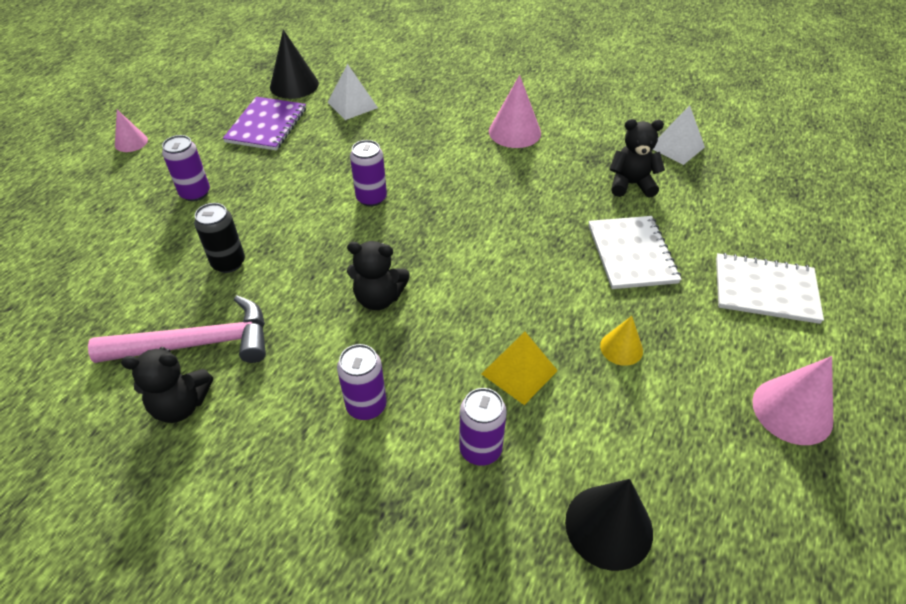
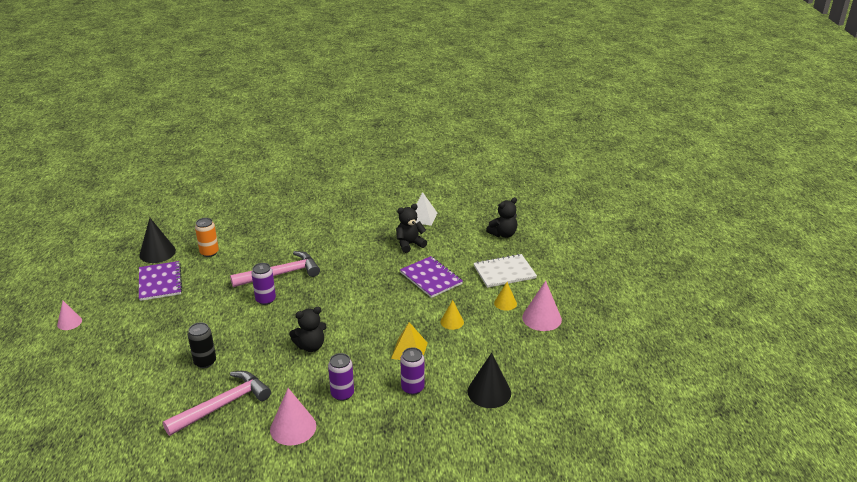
camera: 30 degrees left, 15 degrees down
black teddy bear [121,347,213,423] -> black teddy bear moved to [486,197,518,238]
purple can [162,135,210,201] -> none
white pyramid [328,64,378,120] -> orange can [195,218,219,257]
pink cone [489,75,541,148] -> pink cone moved to [270,388,316,446]
white notebook [588,216,681,289] -> purple notebook [400,256,463,298]
none -> pink hammer [230,251,320,287]
none -> yellow cone [494,282,517,311]

